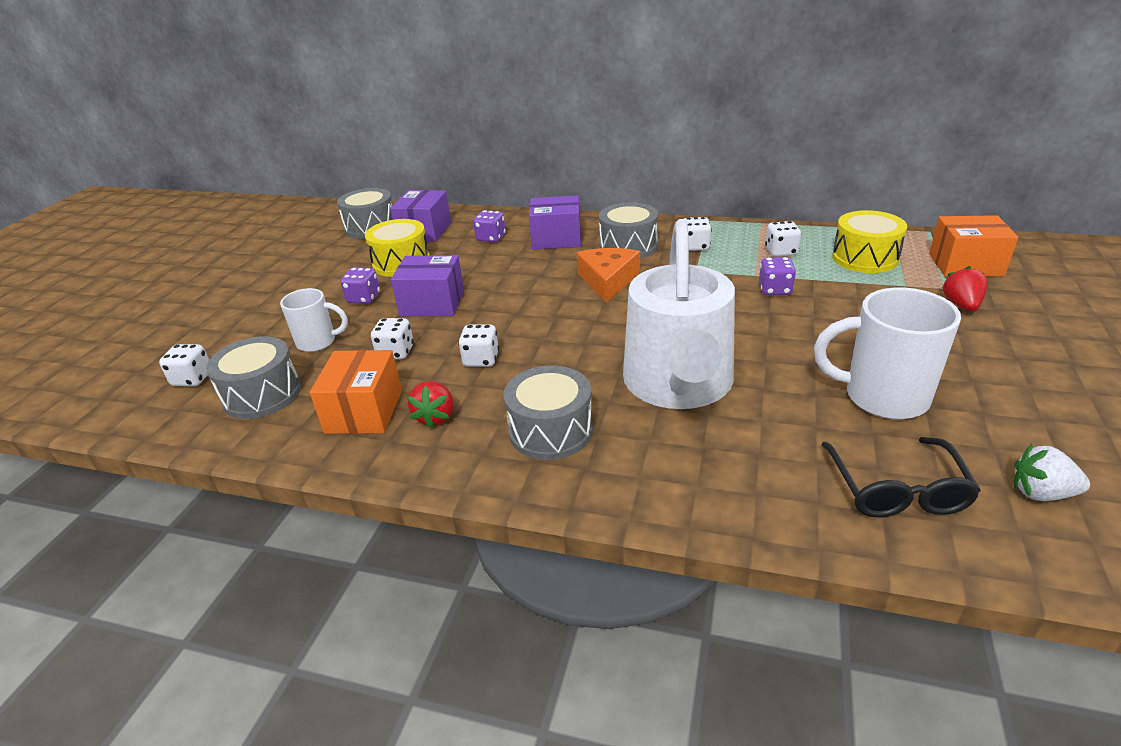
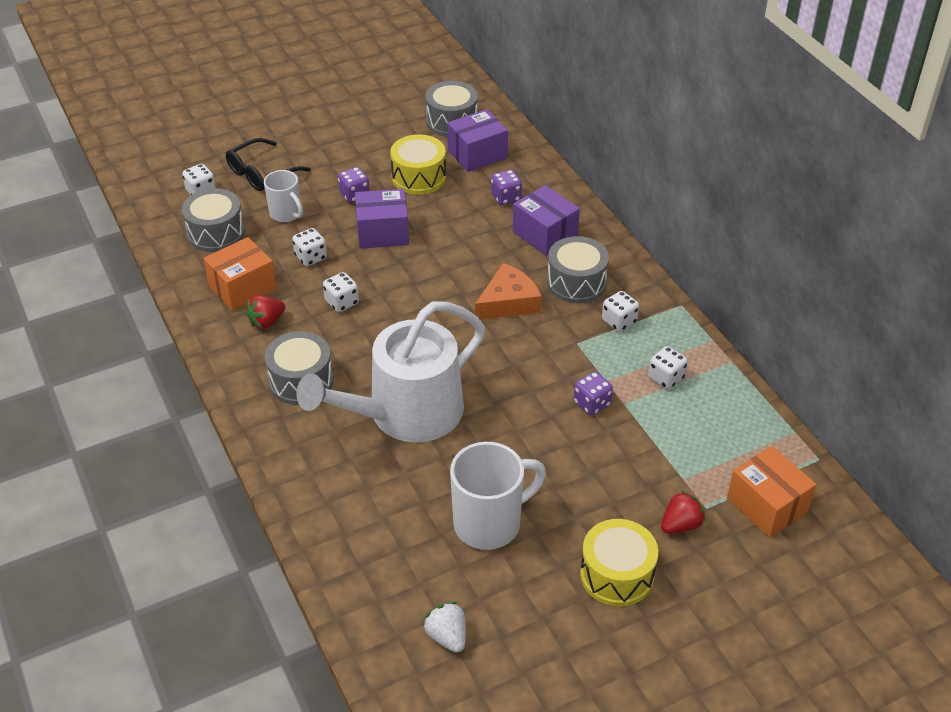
camera: 45 degrees right, 10 degrees up
purple box [391,255,464,316] -> purple box turned 60 degrees counterclockwise [355,189,409,249]
white mug [814,287,961,420] -> white mug turned 90 degrees clockwise [450,442,546,550]
black glasses [821,437,981,518] -> black glasses moved to [226,138,311,191]
yellow drum [832,210,907,273] -> yellow drum moved to [580,519,658,606]

